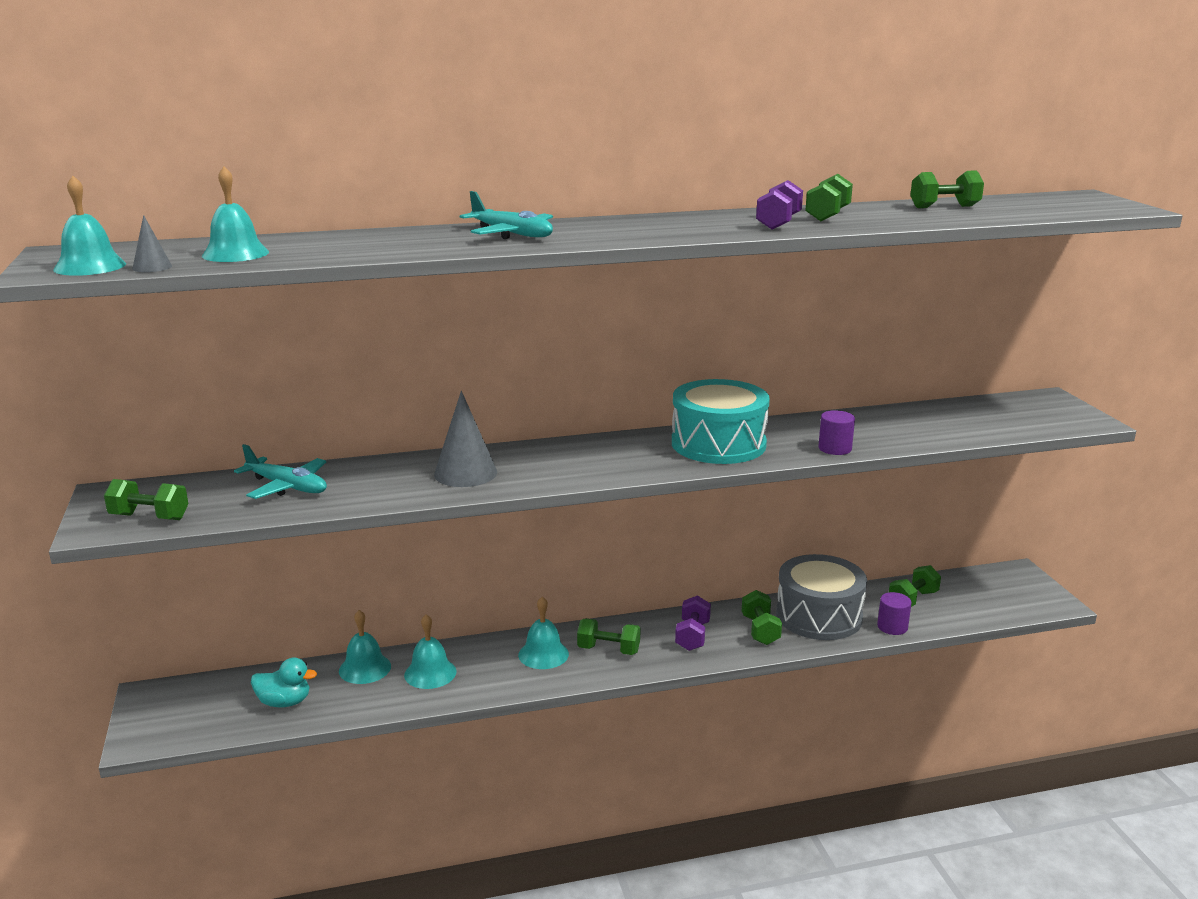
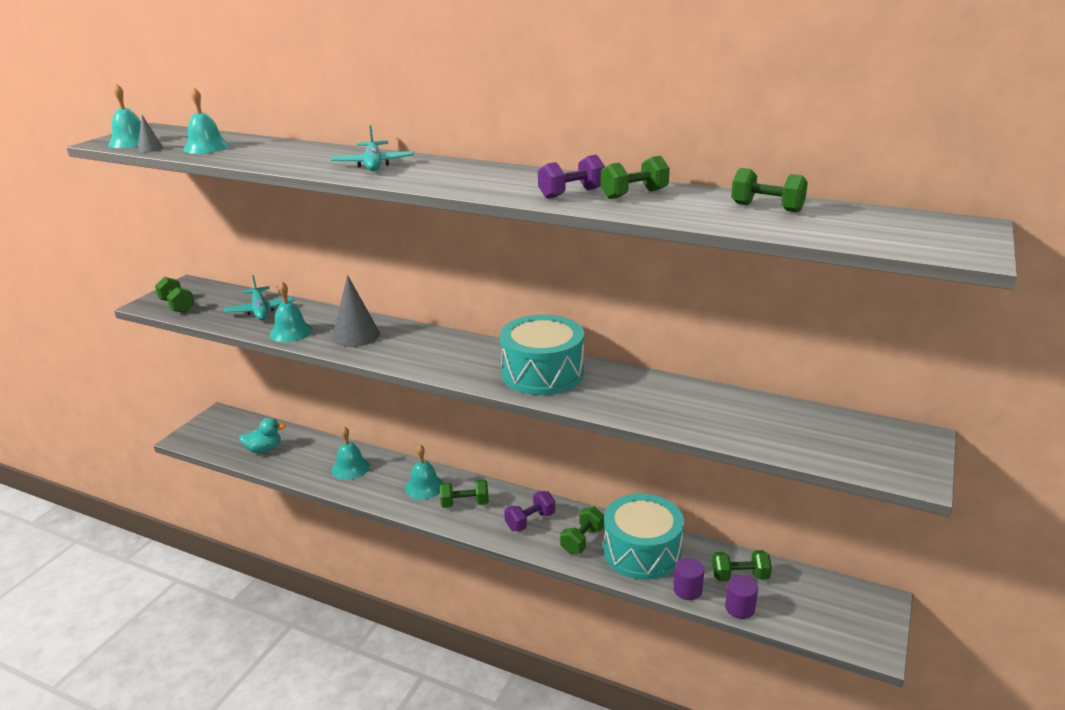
camera: 40 degrees right, 5 degrees up
turquoise duck [251,657,317,707] -> turquoise duck turned 60 degrees counterclockwise [239,418,286,453]
turquoise bell [339,610,391,684] -> turquoise bell moved to [270,282,312,342]
green dumbbell [577,618,640,655] -> green dumbbell turned 60 degrees counterclockwise [440,480,489,508]
grey drum [776,554,867,640] -> turquoise drum [603,494,684,580]
purple cylinder [818,410,855,455] -> purple cylinder moved to [725,575,758,619]

